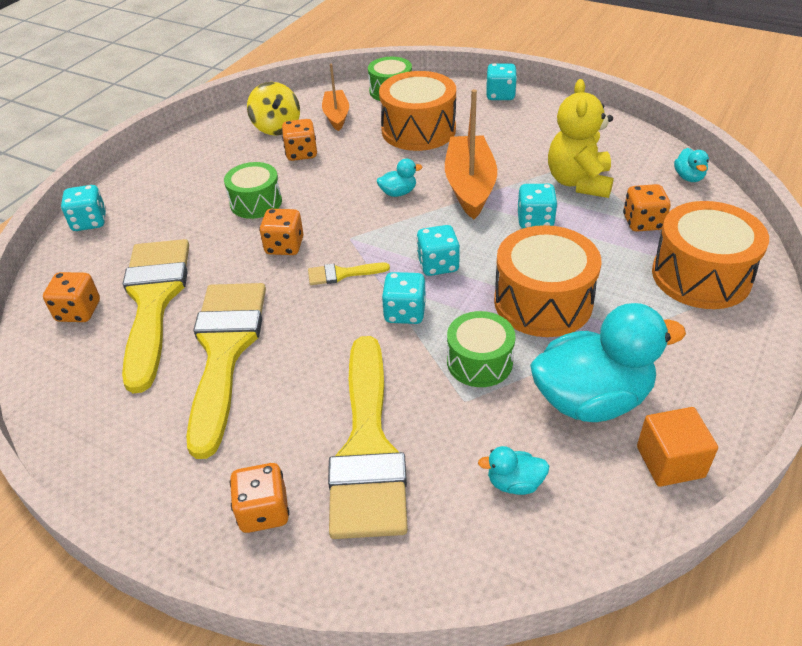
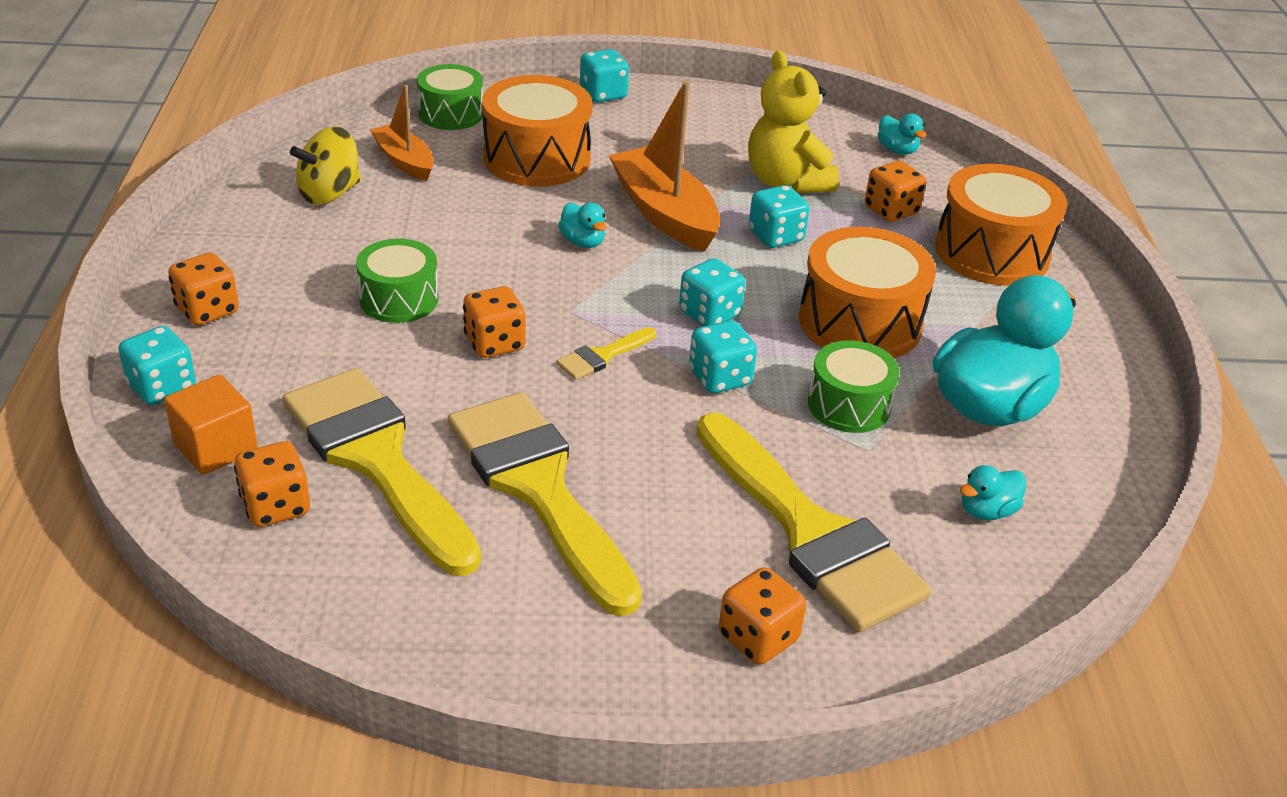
camera: 35 degrees left, 5 degrees down
yellow spinning top [247,82,300,135] -> yellow spinning top turned 105 degrees clockwise [290,126,361,205]
orange dice [282,119,317,161] -> orange dice moved to [168,253,239,325]
turquoise duck [377,159,422,197] -> turquoise duck turned 105 degrees clockwise [558,203,606,248]
orange cube [637,407,718,487] -> orange cube moved to [164,374,258,475]

